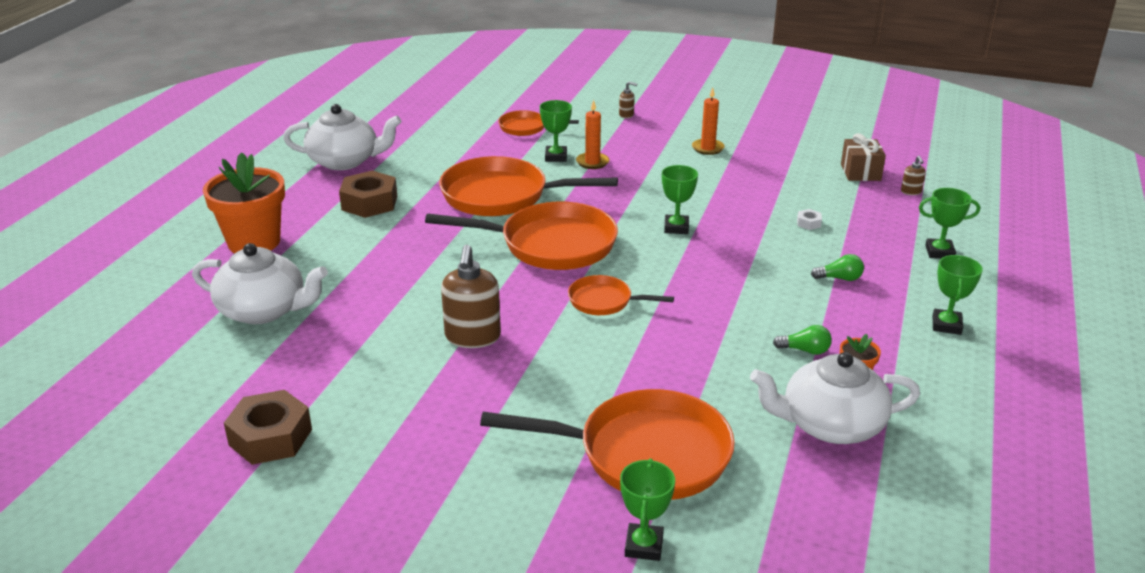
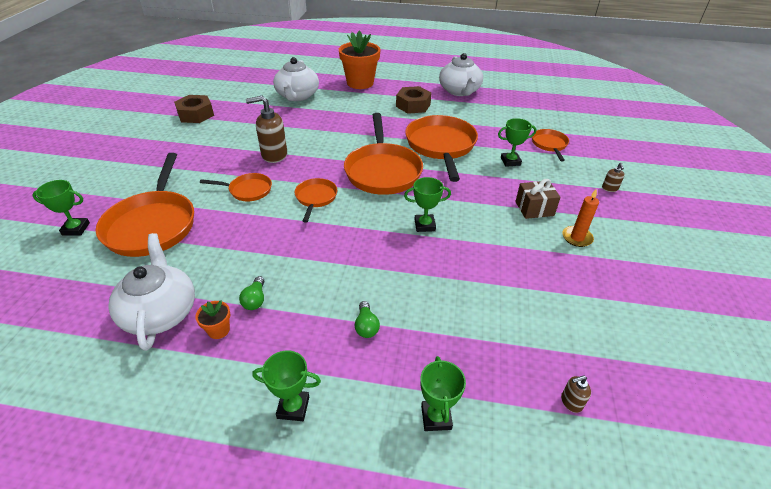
camera: 80 degrees right, 10 degrees up
orange candle [576,100,609,169] -> none
white nut [797,209,822,230] -> none
brown gift [841,133,886,181] -> brown gift moved to [515,179,561,219]
none -> orange pan [200,173,272,201]

